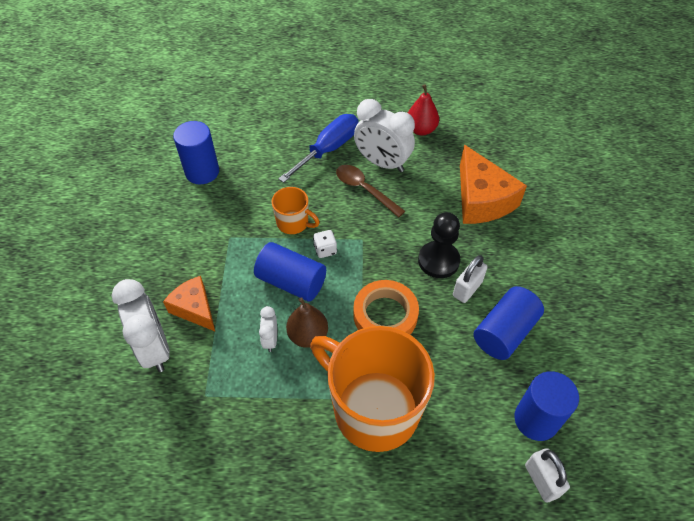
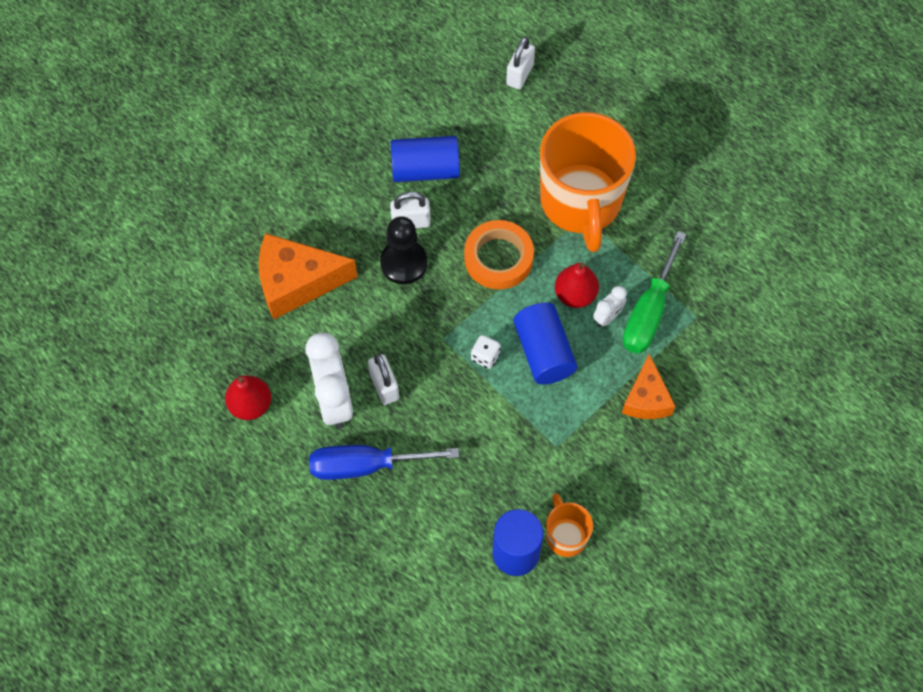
camera: 135 degrees left, 10 degrees up
white clock [112,279,170,372] -> none
orange mug [272,187,320,234] -> orange mug moved to [546,493,593,557]
brown pear [286,297,328,348] -> red pear [555,262,599,308]
brown spoon [336,165,405,217] -> white padlock [368,354,399,405]
orange cheese [460,145,527,224] -> orange cheese turned 120 degrees counterclockwise [259,233,357,319]
blue cylinder [514,371,579,441] -> none
none -> green screwdriver [623,231,686,353]

